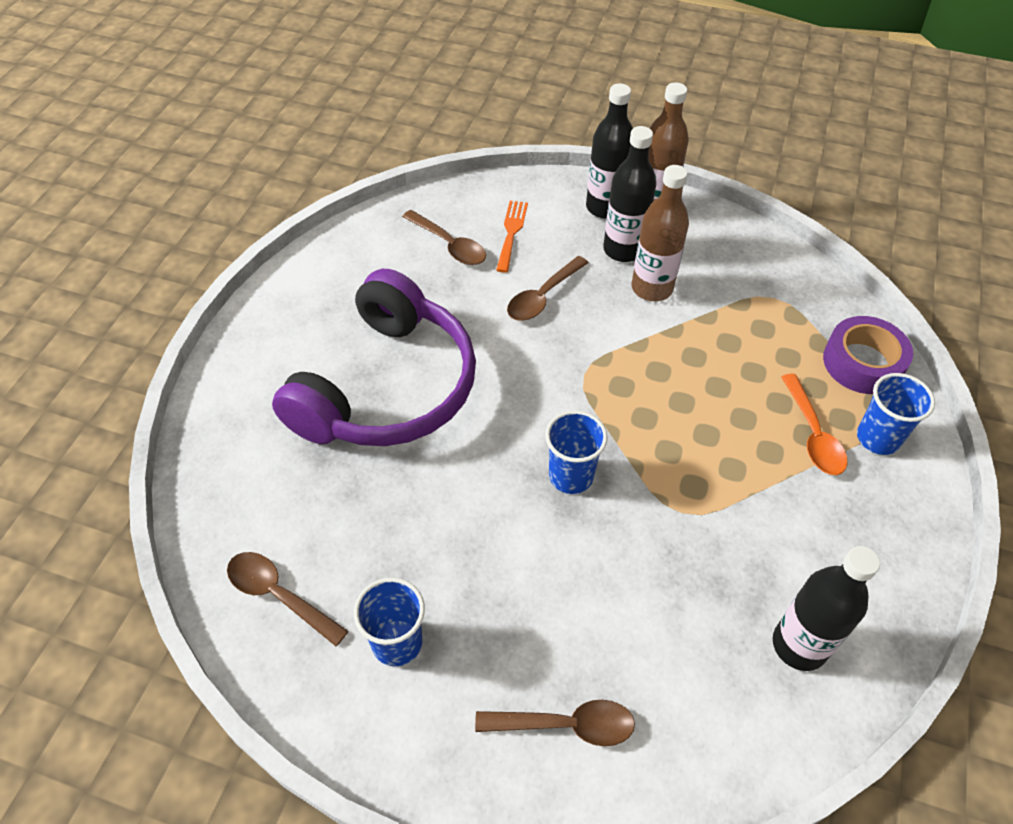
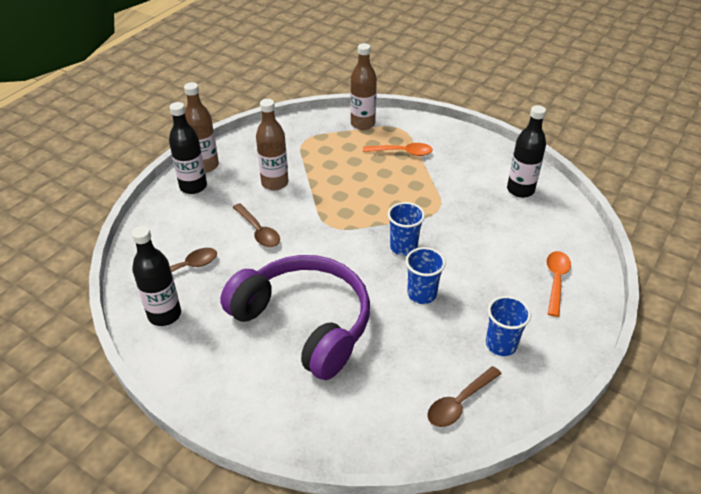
camera: 75 degrees left, 10 degrees down
brown spoon [475,700,635,746] -> orange spoon [546,251,571,317]
orange fork [496,201,528,273] -> none
black bottle [603,126,656,262] -> black bottle moved to [132,226,181,326]
purple tape [823,316,913,394] -> brown bottle [350,43,377,130]
blue cup [857,373,935,455] -> blue cup moved to [406,247,446,304]

